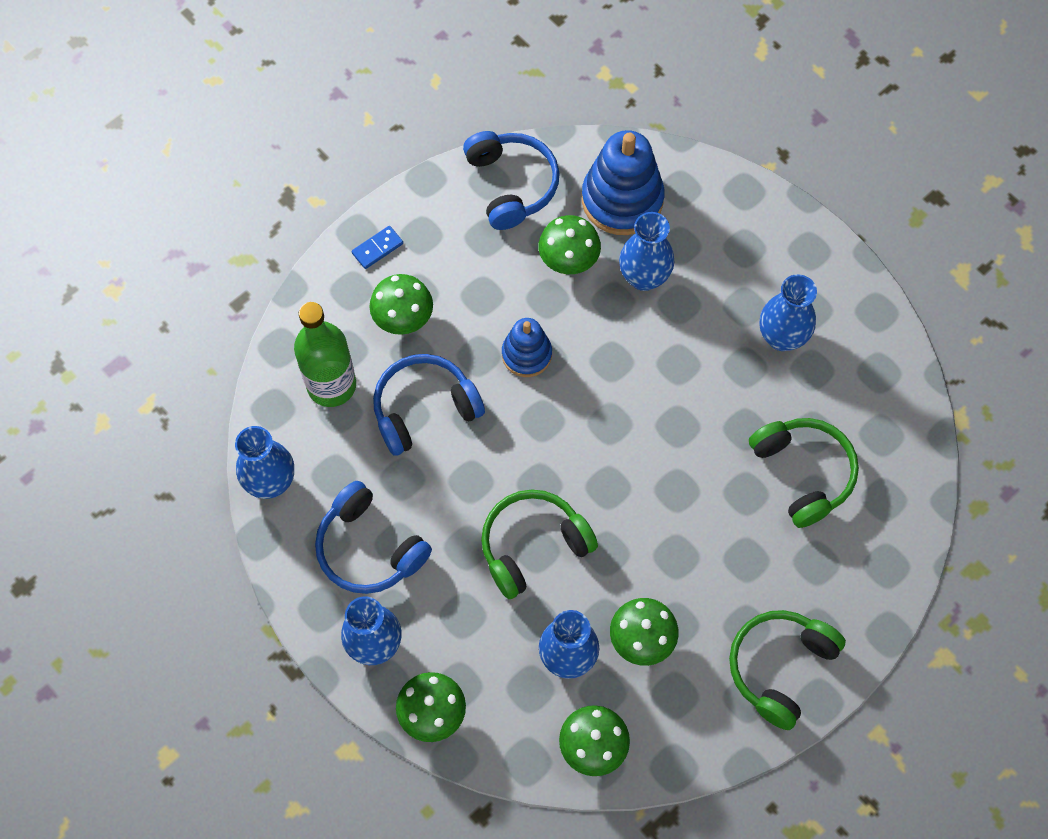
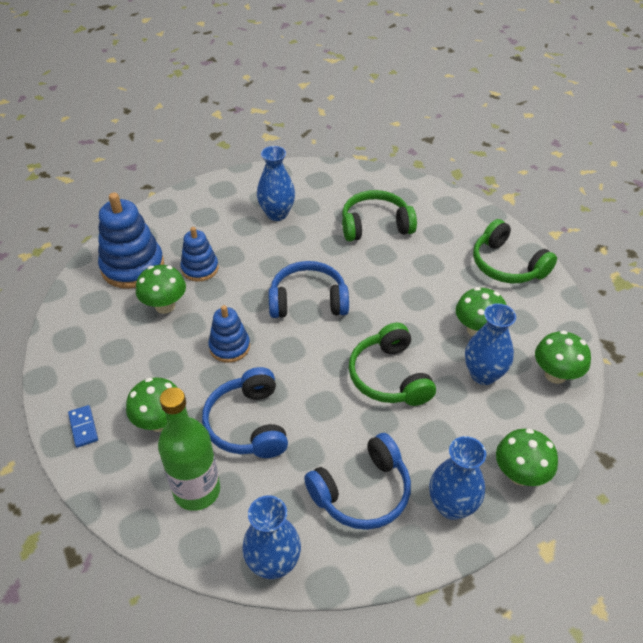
camera: 75 degrees left, 20 degrees down
blue headphones [463,131,560,230] -> blue headphones moved to [269,261,349,318]
blue vase [619,212,674,291] -> blue stacking toy [180,227,219,282]

